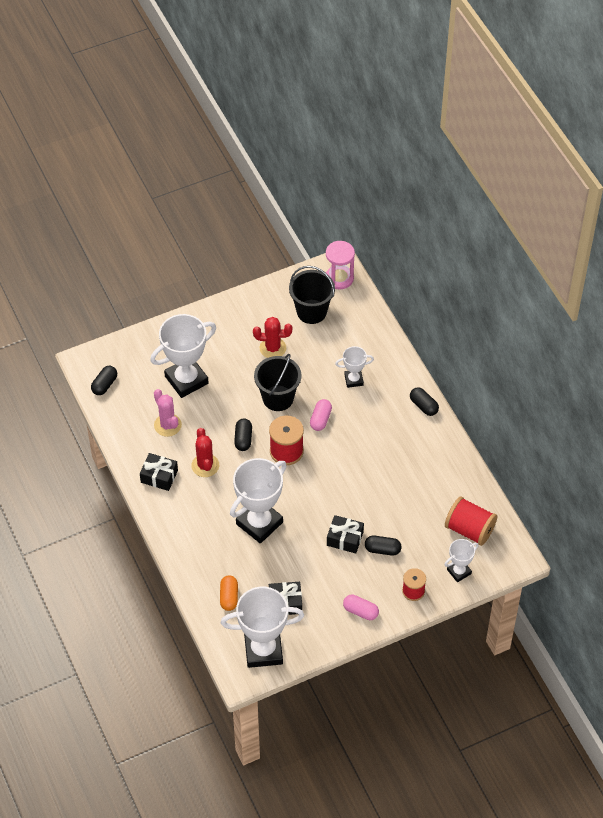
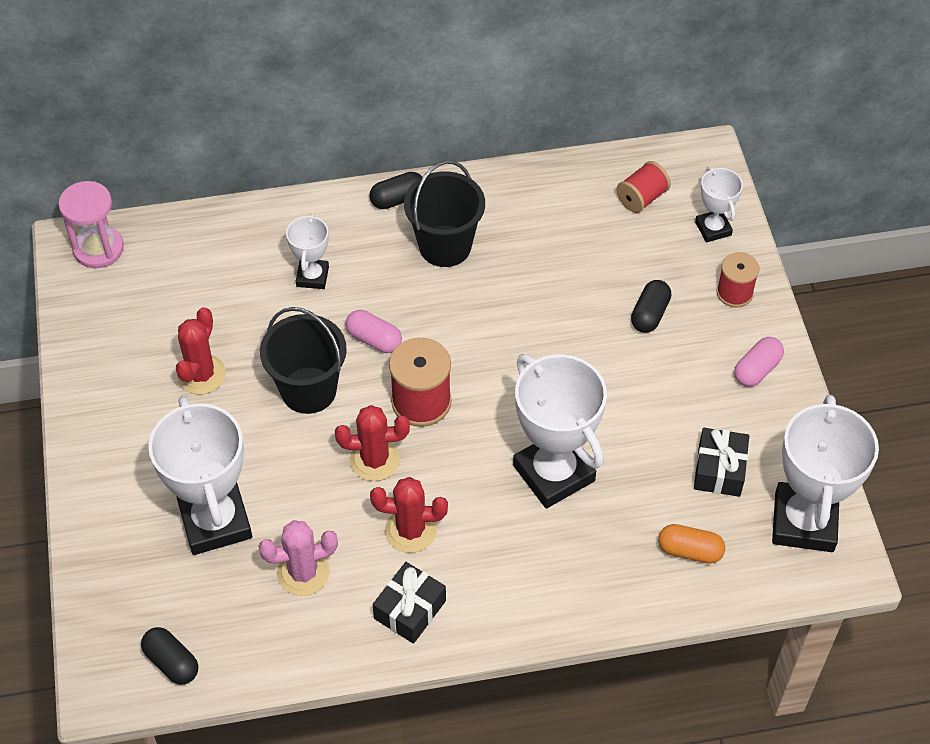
camera: 75 degrees left, 0 degrees up
black capsule [234,418,252,451] -> red cactus [335,405,410,481]
black bucket [289,266,335,324] -> black bucket moved to [404,160,485,267]
black gift [327,515,364,553] -> none
red spool [445,496,497,546] -> red spool [616,161,671,213], size x0.64

